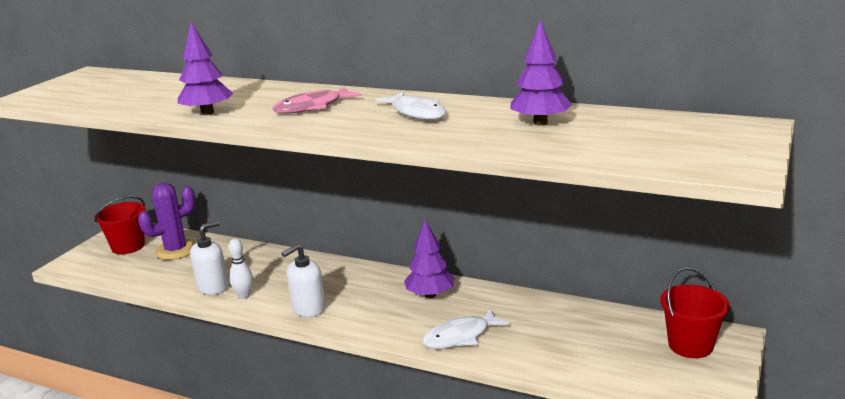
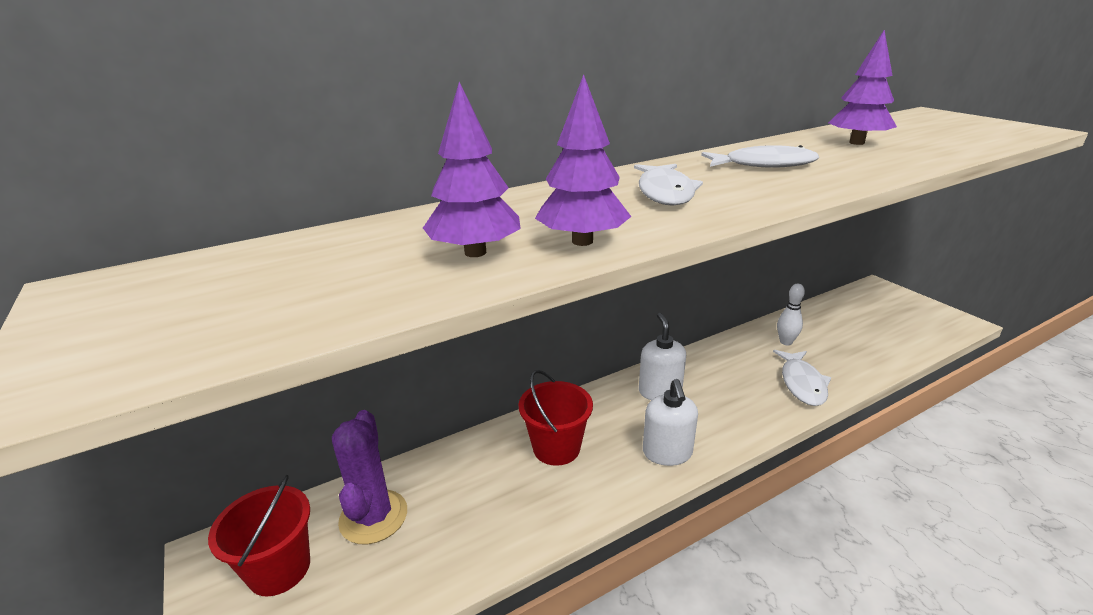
camera: 55 degrees left, 5 degrees up
white soap dispenser [190,221,229,295] -> white soap dispenser moved to [639,313,686,400]
white bowling pin [229,239,253,299] -> white bowling pin moved to [777,284,805,345]
pink fish [272,86,362,114] -> white fish [634,164,703,206]
purple tree [404,219,455,298] -> purple tree moved to [423,82,521,257]
red bucket [660,267,730,358] -> red bucket moved to [518,370,593,466]

